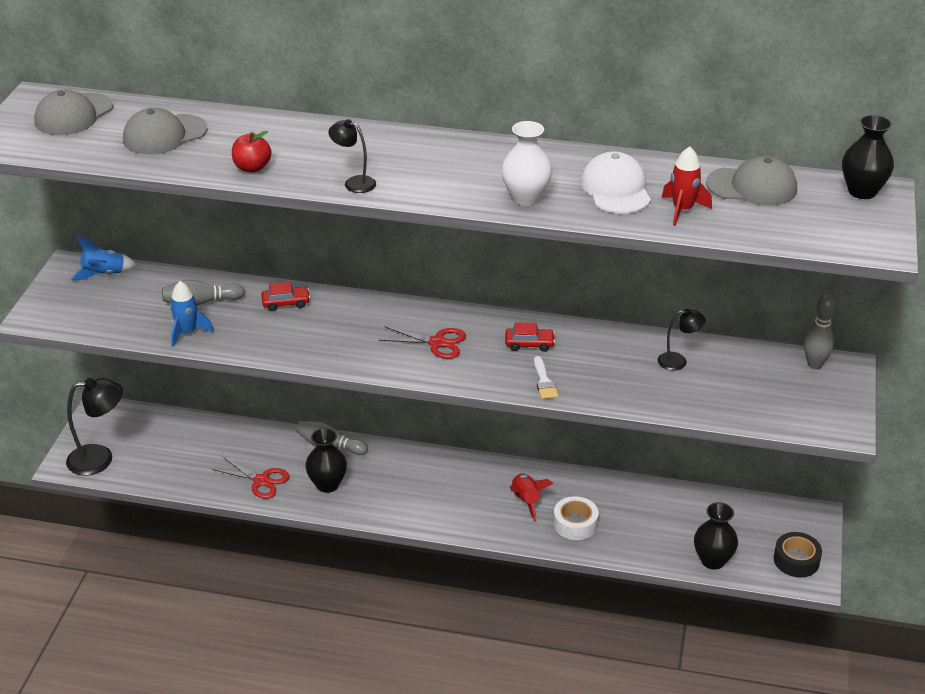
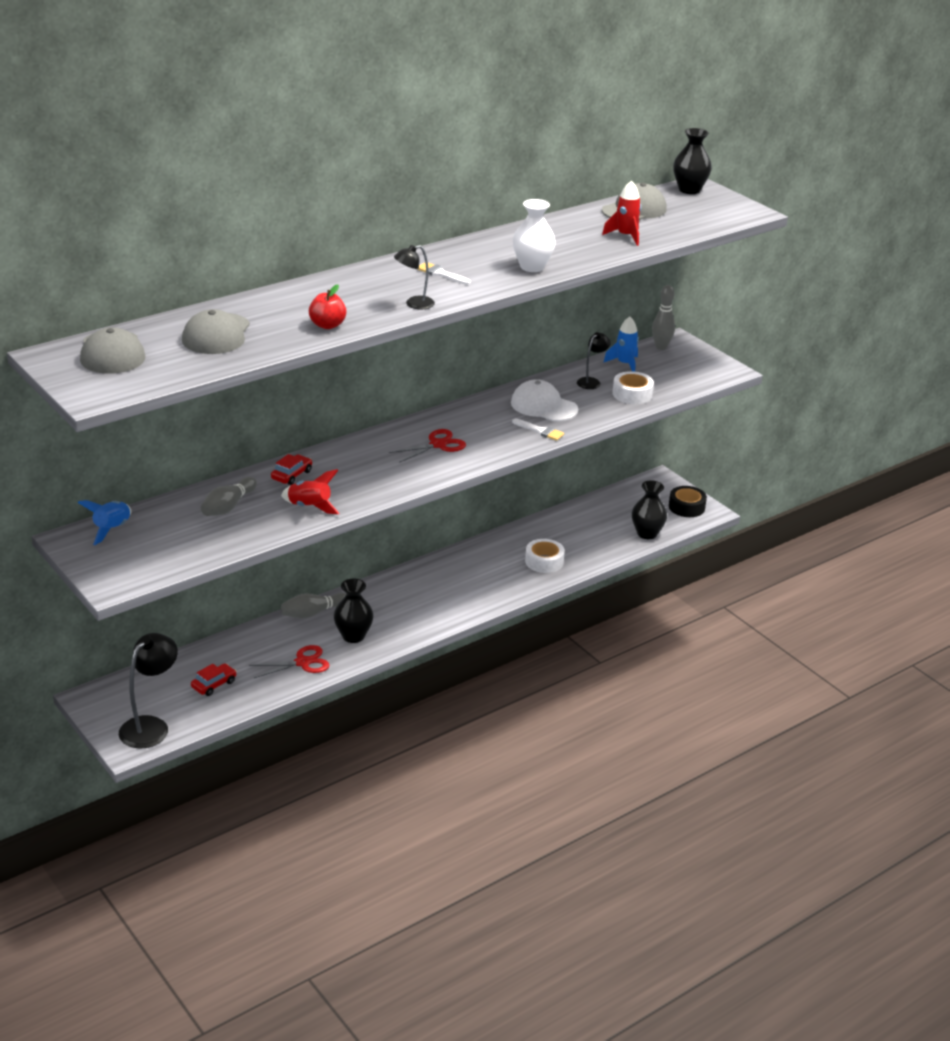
camera: 50 degrees left, 5 degrees down
blue rocket [170,281,214,347] -> blue rocket moved to [603,317,639,372]
red car [505,322,555,352] -> red car moved to [191,663,237,696]
red rocket [510,473,554,521] -> red rocket moved to [281,469,339,514]
white cap [581,151,651,214] -> white cap moved to [511,379,578,421]
none -> white brush [417,263,471,285]
none -> white tape [612,371,654,404]

